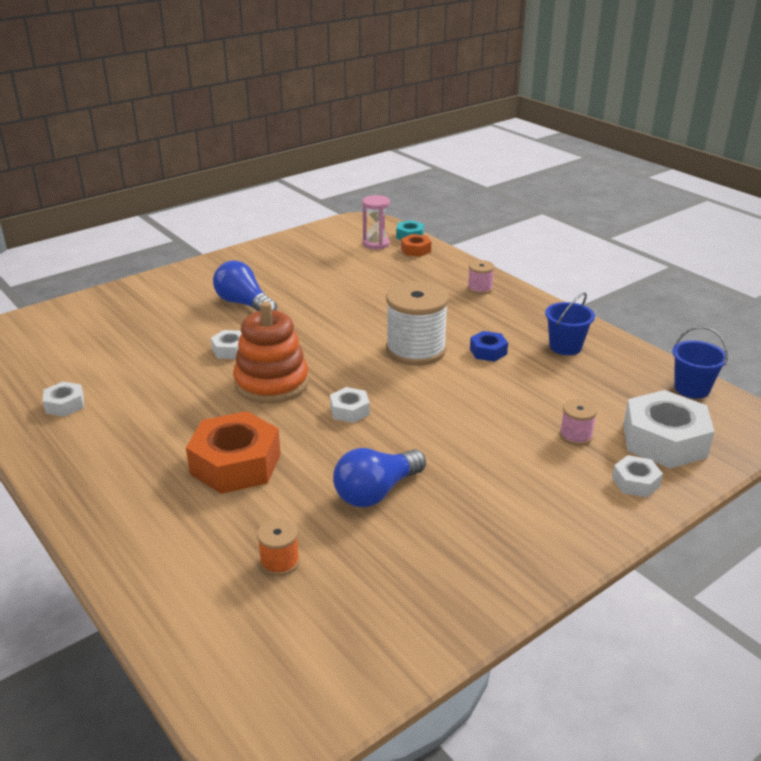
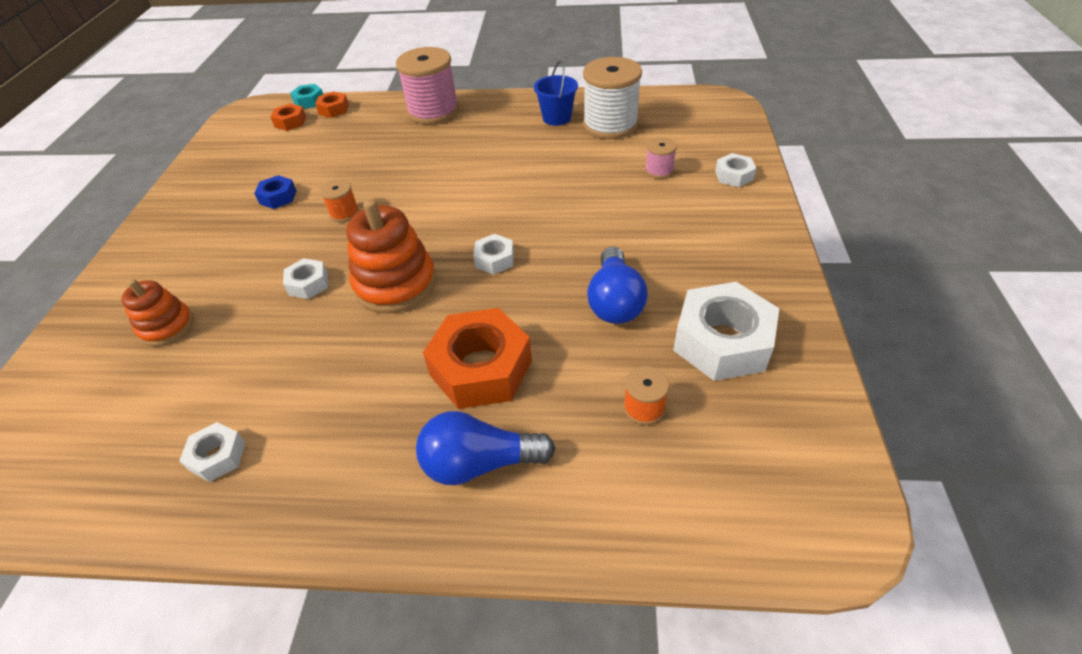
camera: 45 degrees left, 15 degrees up
blue light bulb [213,260,277,311] -> blue light bulb moved to [416,411,555,485]
pink hourglass [362,195,390,249] -> orange nut [270,104,306,131]
white spool [386,281,449,366] -> white spool moved to [583,57,642,139]
pink spool [468,260,495,295] -> pink spool [396,47,459,125], size x2.13
blue nut [470,331,508,362] -> blue nut moved to [254,175,297,209]
white nut [623,390,715,469] -> white nut moved to [673,282,779,381]
blue bucket [673,326,728,398] -> none
none -> orange stacking toy [121,279,194,346]
none -> orange spool [320,179,359,222]

